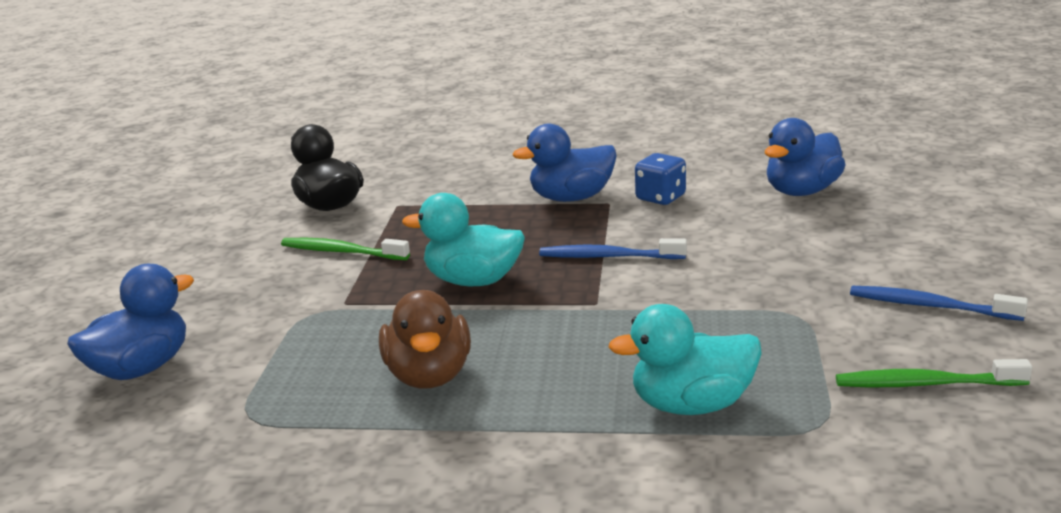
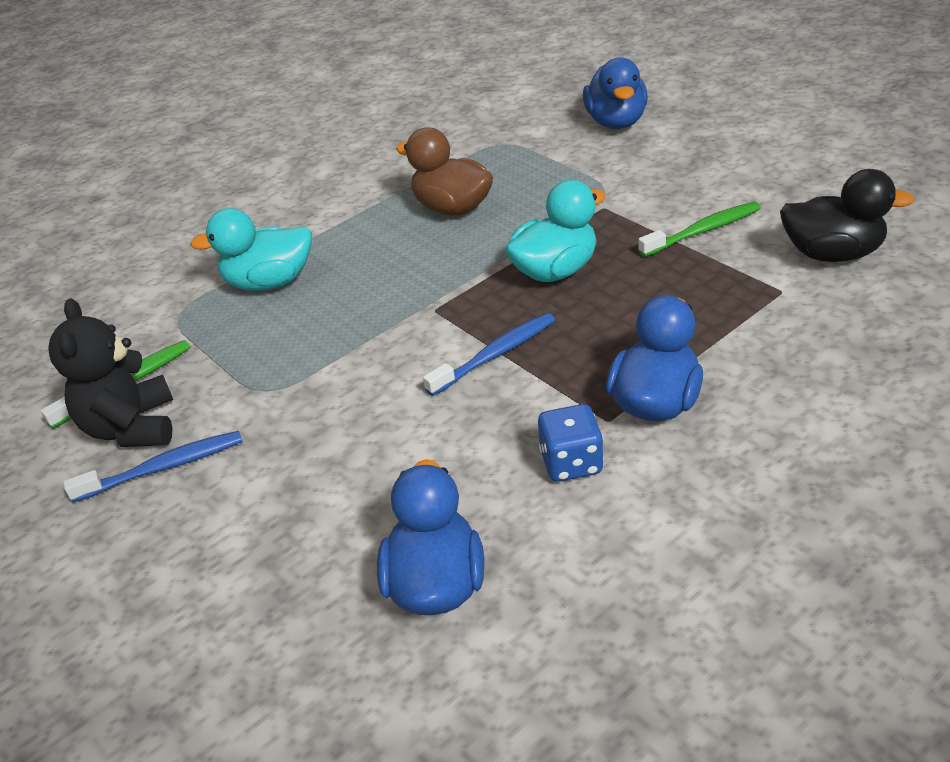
camera: 135 degrees right, 15 degrees up
turquoise duck [608,304,762,415] -> turquoise duck turned 135 degrees counterclockwise [190,208,312,291]
none -> black teddy bear [48,299,173,447]

